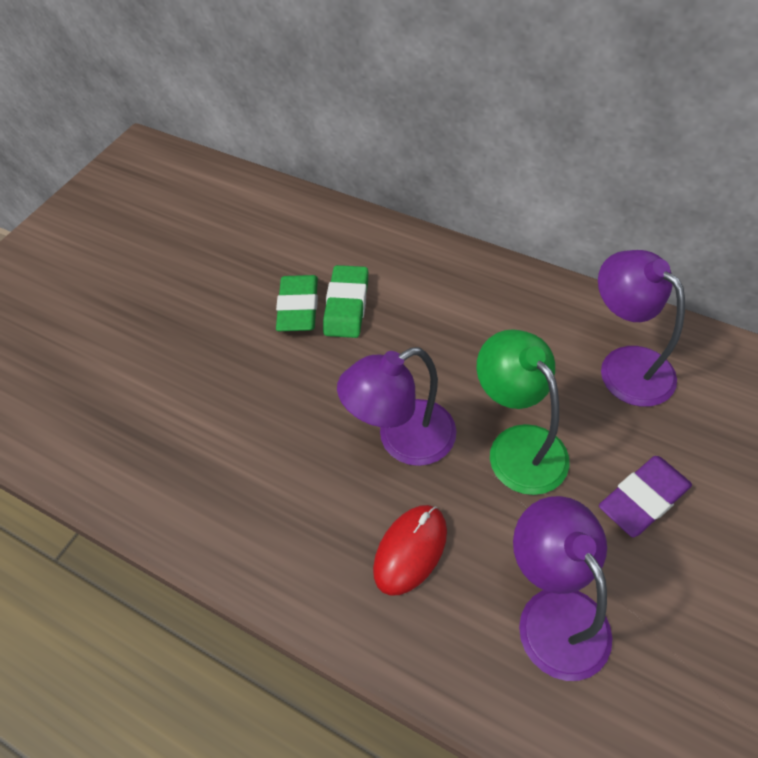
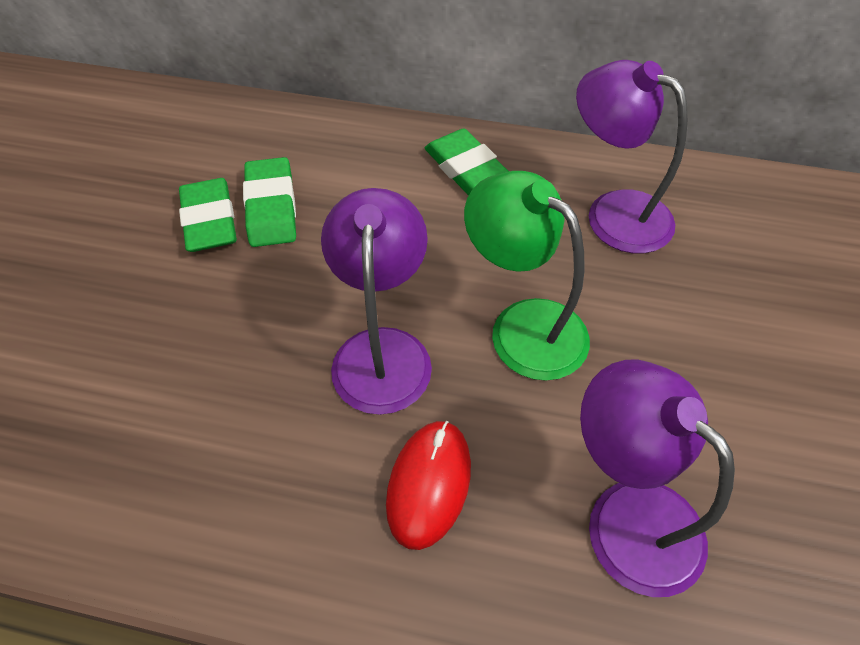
camera: 20 degrees left, 0 degrees up
purple lamp [337,347,456,466] -> purple lamp turned 135 degrees clockwise [321,188,432,415]
purple eraser [599,456,692,537] -> none
none -> green eraser [425,128,509,196]

